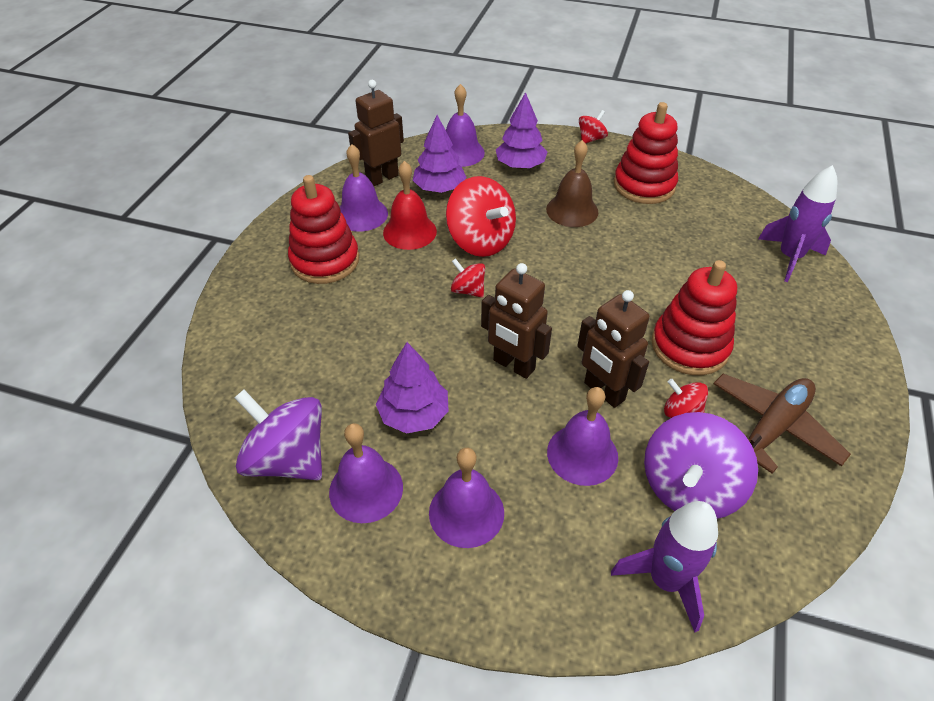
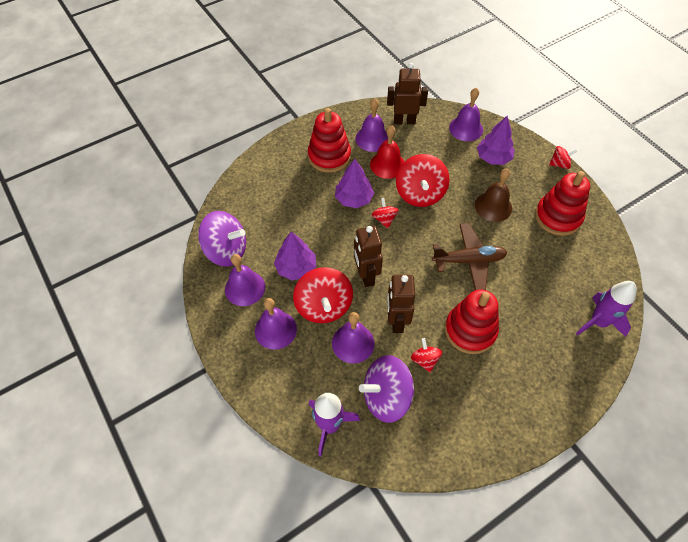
camera: 40 degrees right, 10 degrees up
purple spinning top [234,390,322,480] -> purple spinning top turned 120 degrees clockwise [198,211,246,267]
purple tree [413,115,467,193] -> purple tree moved to [335,159,374,208]
brown plane [713,374,851,474] -> brown plane moved to [432,223,507,290]
none -> red spinning top [293,267,353,323]

